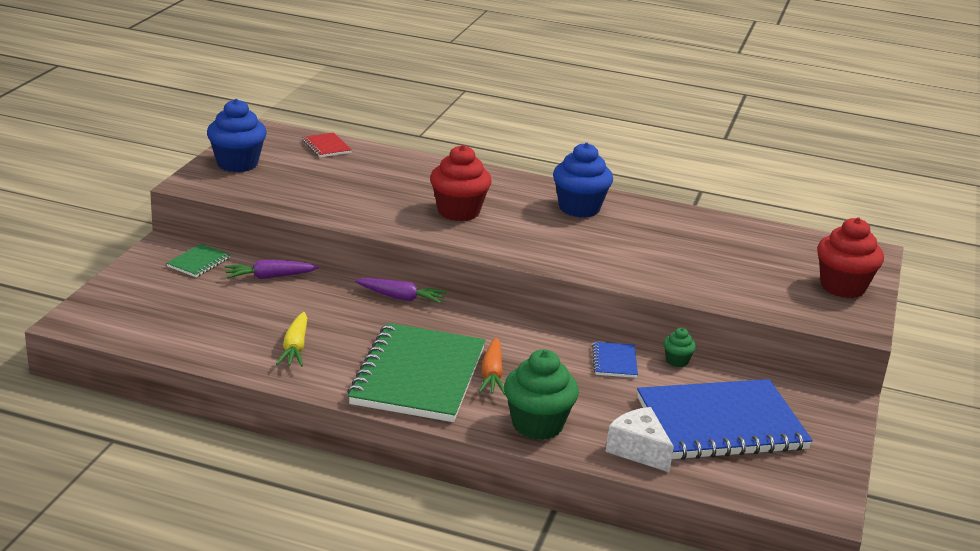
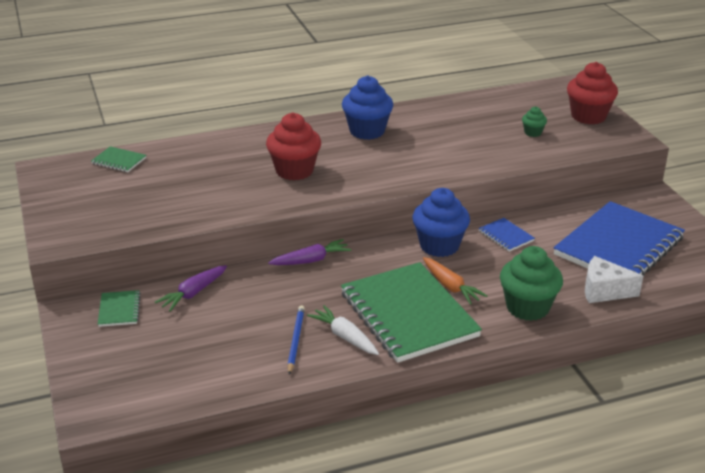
camera: 35 degrees left, 5 degrees up
blue cupcake [207,99,267,172] -> blue cupcake moved to [413,188,470,257]
yellow carrot [276,312,307,367] -> blue pencil [287,305,305,374]
red notebook [302,132,352,157] -> green notebook [91,146,146,172]
green cupcake [663,328,696,367] -> green cupcake moved to [522,106,547,137]
none -> white carrot [307,305,379,355]

